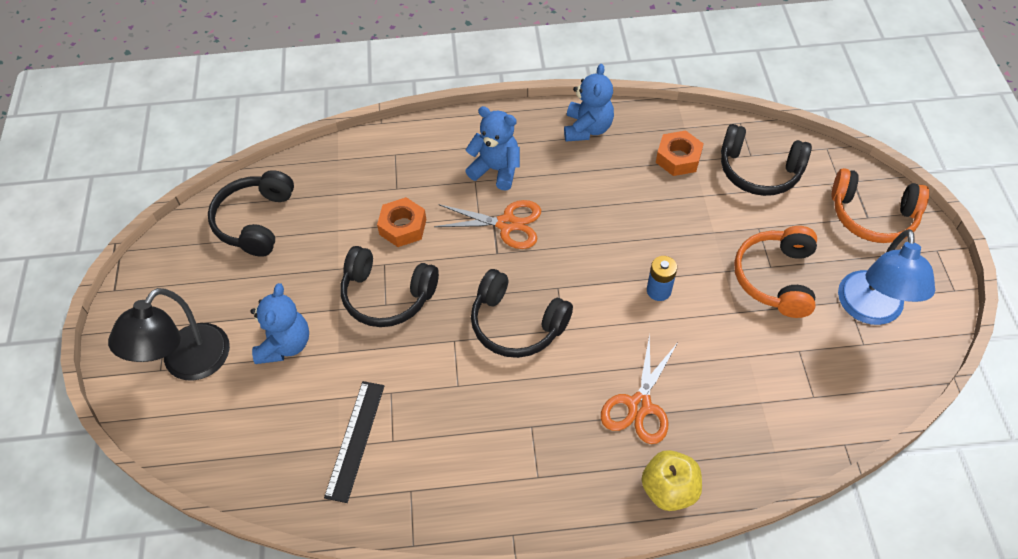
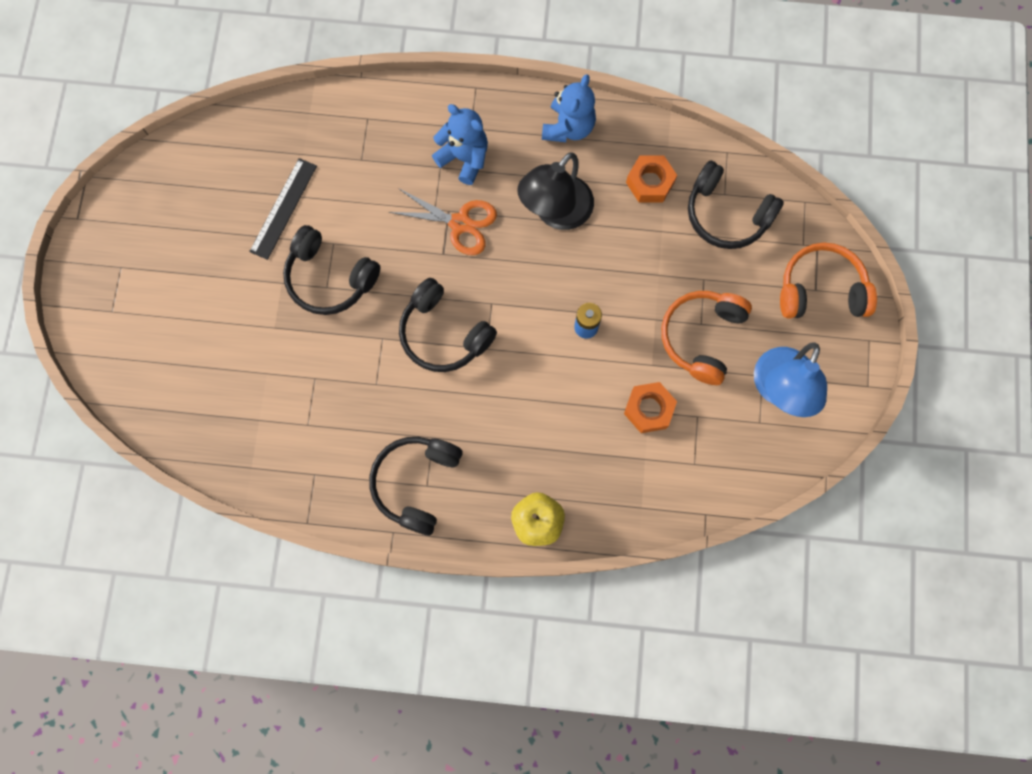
camera: 10 degrees right, 20 degrees up
black lamp [108,288,230,381] -> black lamp moved to [517,152,594,230]
black headphones [208,170,294,257] -> black headphones moved to [369,437,463,536]
blue teddy bear [250,283,309,364] -> none
black ruler [324,381,384,503] -> black ruler moved to [249,158,317,260]
orange nut [377,197,426,247] -> orange nut moved to [624,382,677,433]
orange scissors [601,334,677,444] -> none
orange headphones [831,168,929,243] -> orange headphones turned 150 degrees clockwise [780,242,877,318]

